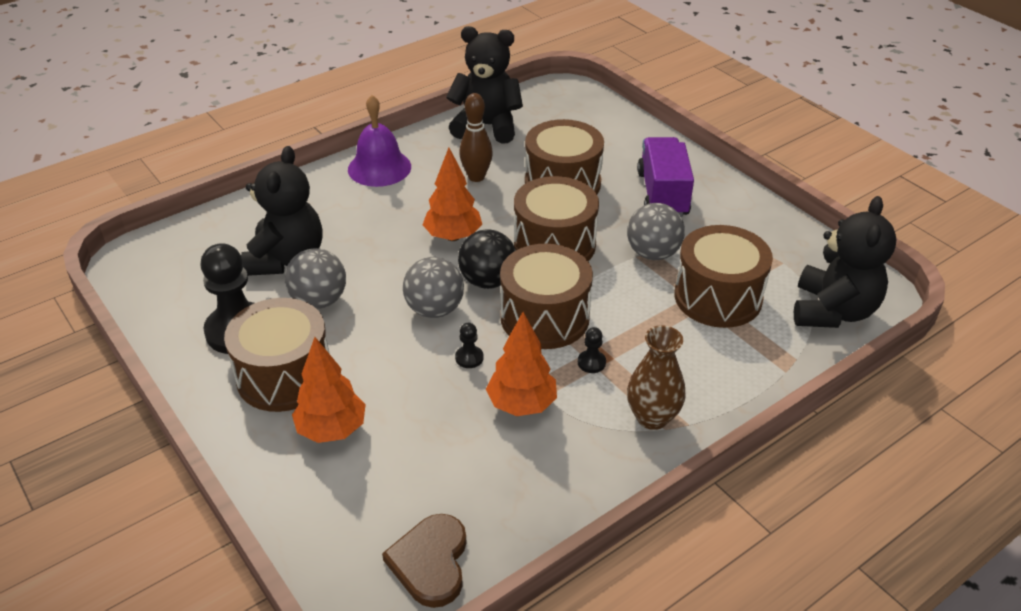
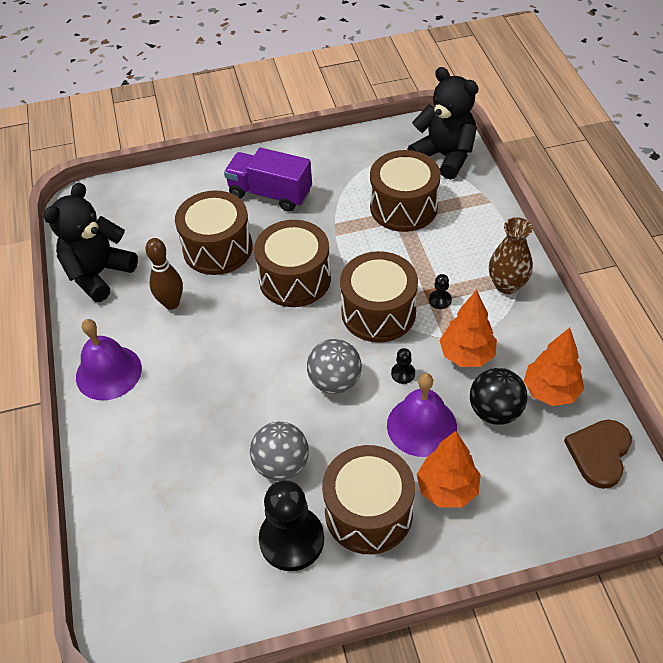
camera: 65 degrees left, 10 degrees up
black teddy bear [241,146,322,276] -> none
brown heart [382,514,467,608] -> brown heart turned 90 degrees clockwise [564,420,632,489]
orange tree [423,148,482,241] -> orange tree moved to [524,327,584,406]
black ball [458,230,516,289] -> black ball moved to [470,368,528,425]
grey ball [627,203,685,260] -> none
none -> purple bell [387,373,457,457]

